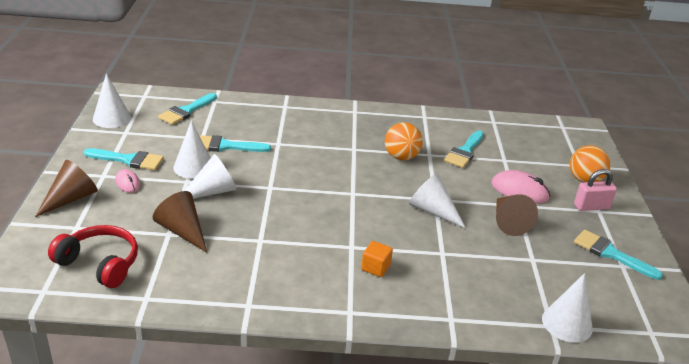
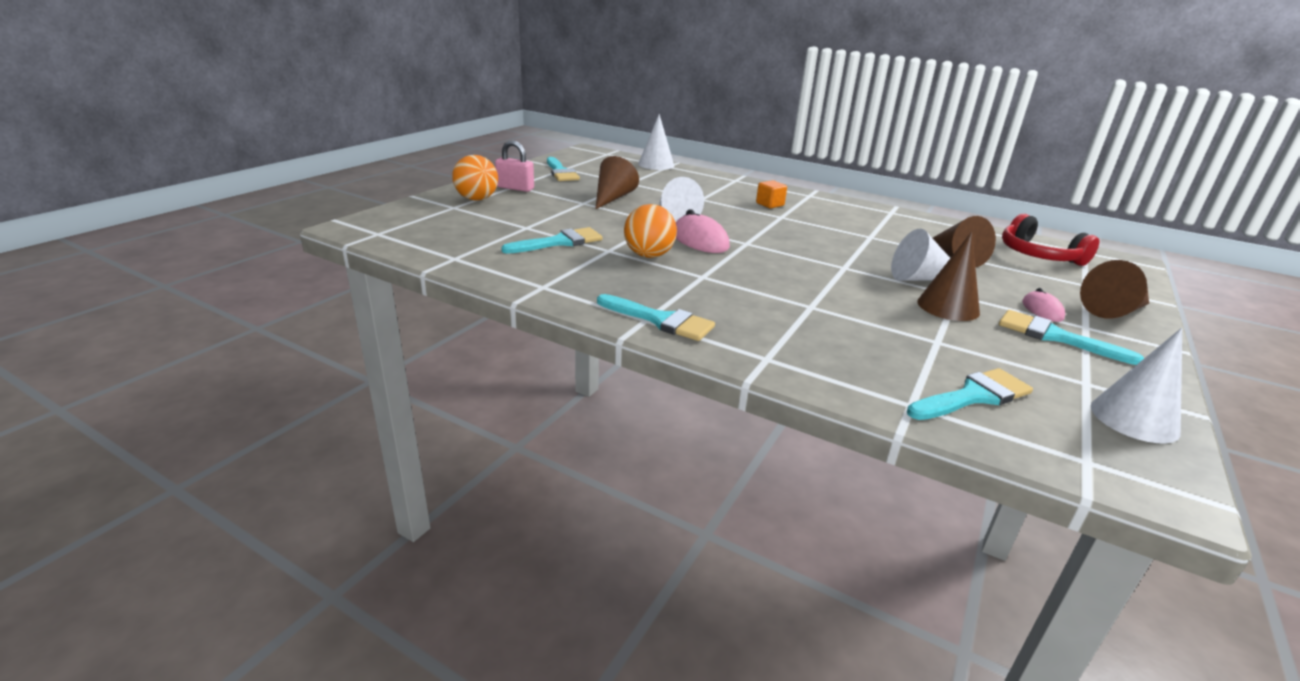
camera: 150 degrees left, 5 degrees down
white cone [174,120,210,179] -> brown cone [918,232,980,321]
turquoise brush [199,135,271,152] -> turquoise brush moved to [597,294,715,341]
pink mouse [491,170,550,203] -> pink mouse moved to [676,209,730,253]

